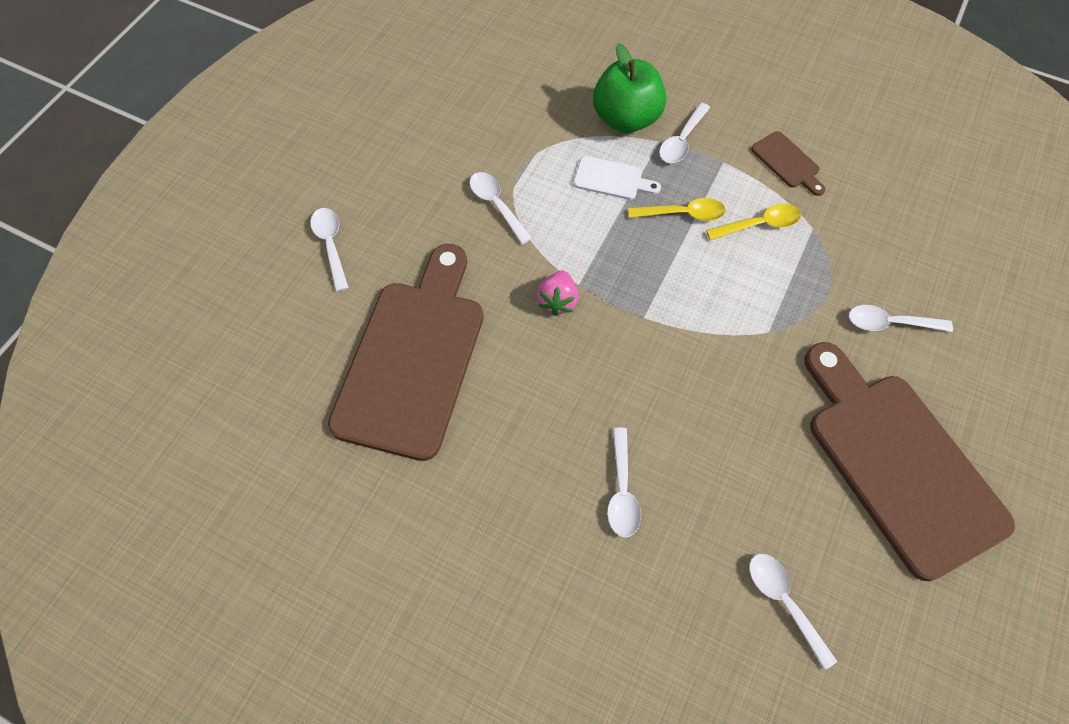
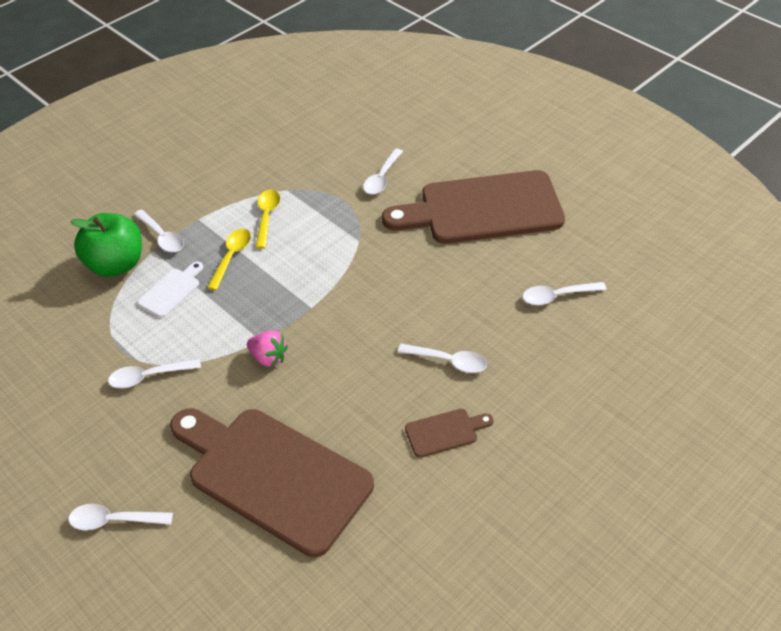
camera: 70 degrees left, 15 degrees down
brown cutting board [751,131,825,196] -> brown cutting board moved to [405,409,494,458]

